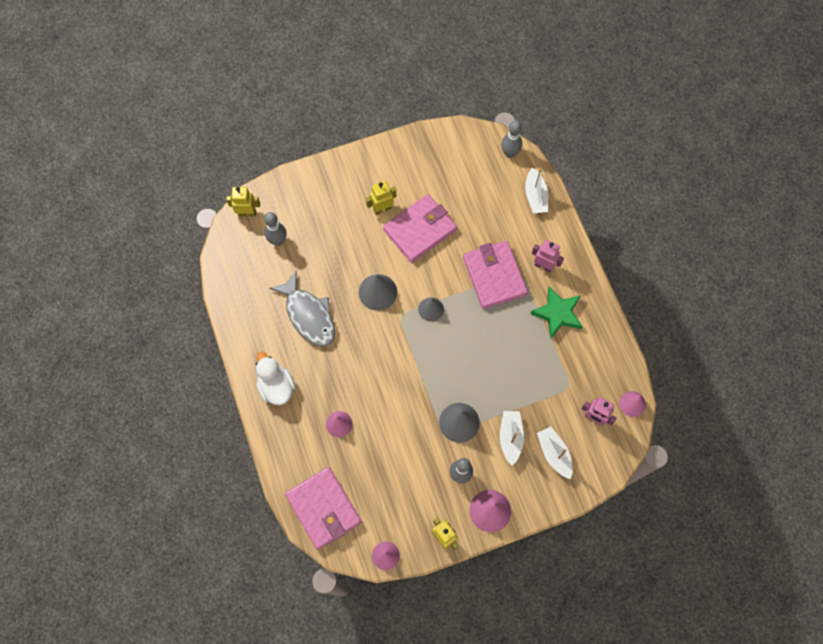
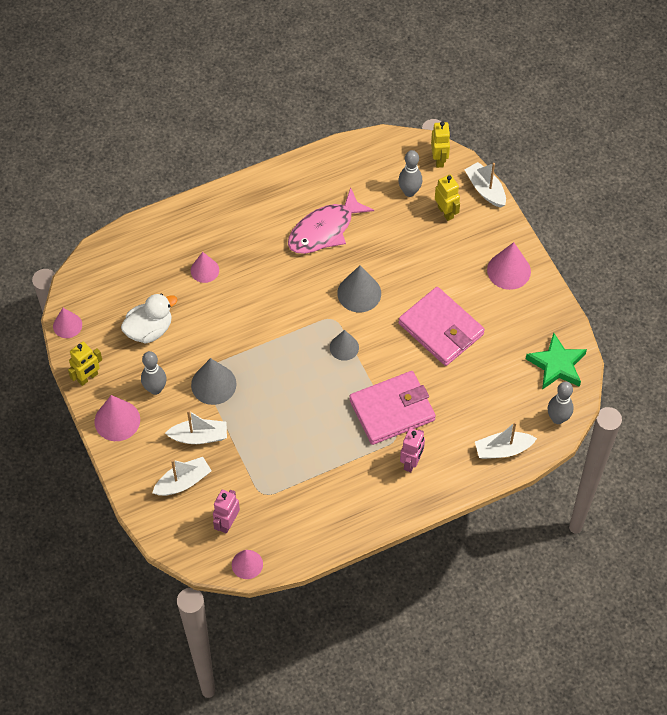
camera: 85 degrees right, 10 degrees down
white duck [256,352,296,405] -> white duck moved to [121,293,178,344]
grey fish [269,271,335,347] -> pink fish [288,187,374,254]
pink wallet [285,467,362,550] -> none
yellow robot [366,181,396,215] -> yellow robot moved to [435,174,460,221]
green star [530,286,583,339] -> green star moved to [526,332,587,390]
none -> white boat [465,162,506,208]
none -> pink cone [487,242,531,290]

